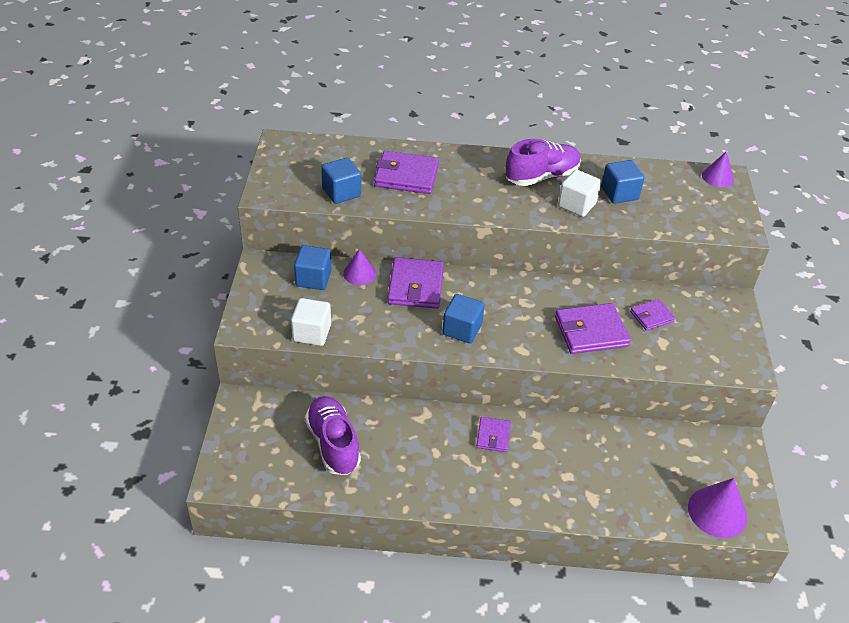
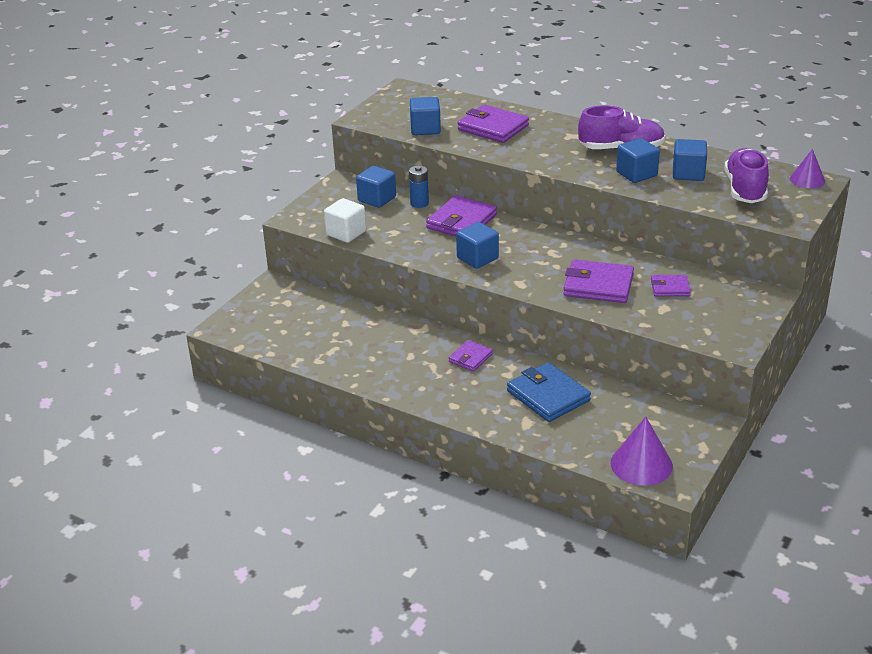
camera: 30 degrees right, 10 degrees down
purple shoe [305,396,361,475] -> purple shoe moved to [724,148,769,203]
purple cone [343,249,376,285] -> blue battery [409,166,429,208]
white cube [558,169,601,217] -> blue cube [616,138,660,183]
none -> blue wallet [507,362,591,422]

